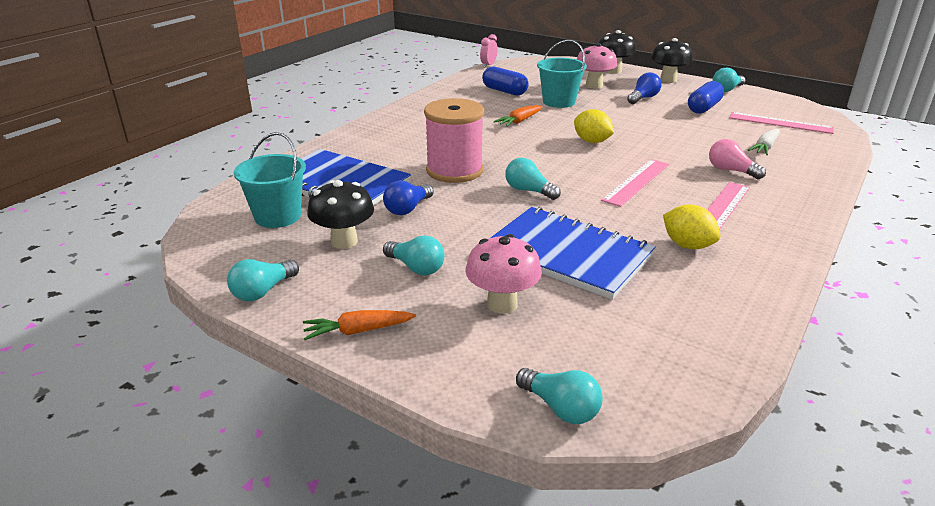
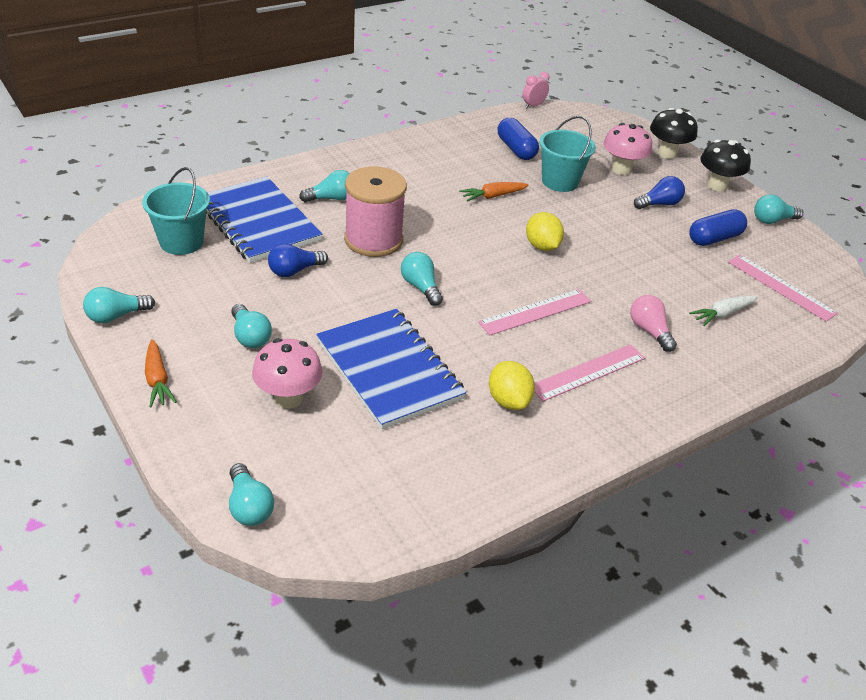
camera: 20 degrees right, 10 degrees up
orange carrot [303,310,416,340] -> orange carrot turned 120 degrees counterclockwise [145,339,177,408]
black mushroom [307,180,374,249] -> none
none -> turquoise light bulb [299,170,350,203]

